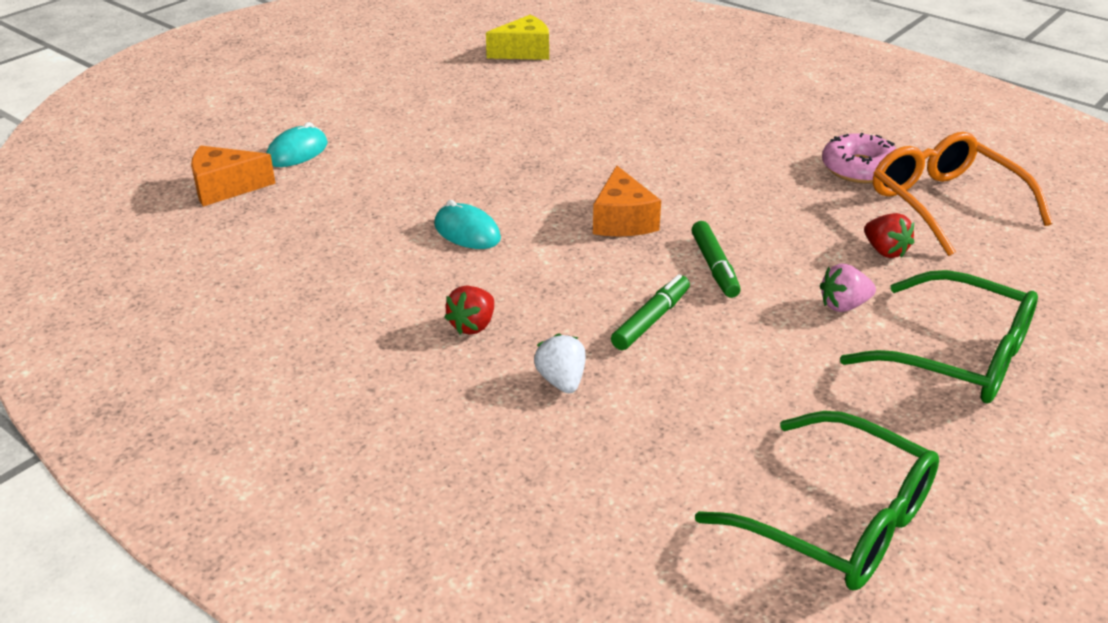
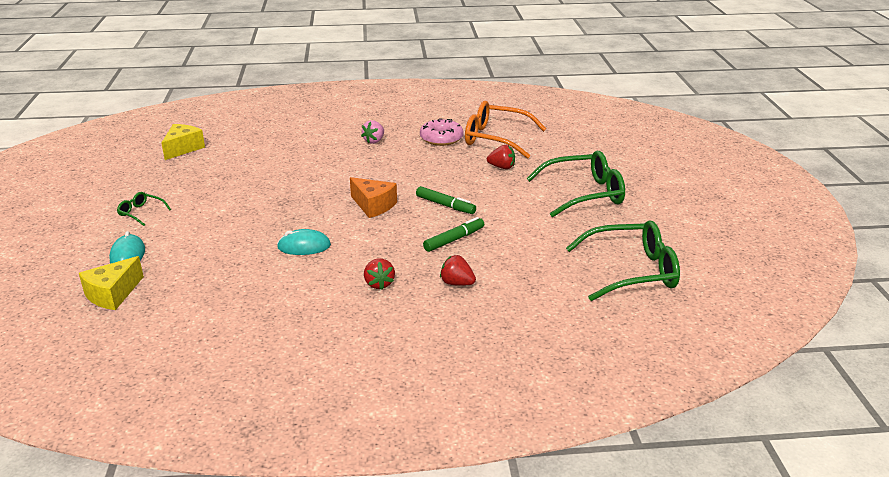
camera: 45 degrees left, 5 degrees down
orange cheese [191,146,276,206] -> yellow cheese [79,256,144,310]
white strawberry [534,333,586,393] -> red strawberry [440,255,476,286]
green marker [611,274,690,350] -> green marker turned 60 degrees clockwise [423,217,485,252]
pink strawberry [820,264,876,312] -> pink strawberry moved to [361,120,384,144]
none -> green glasses [117,192,171,226]

